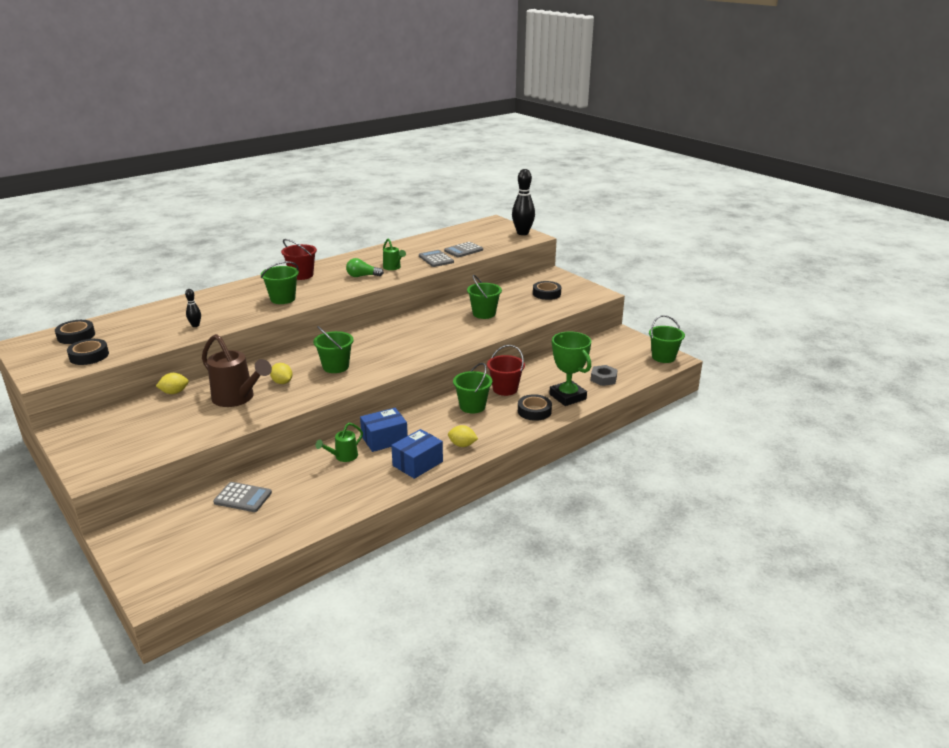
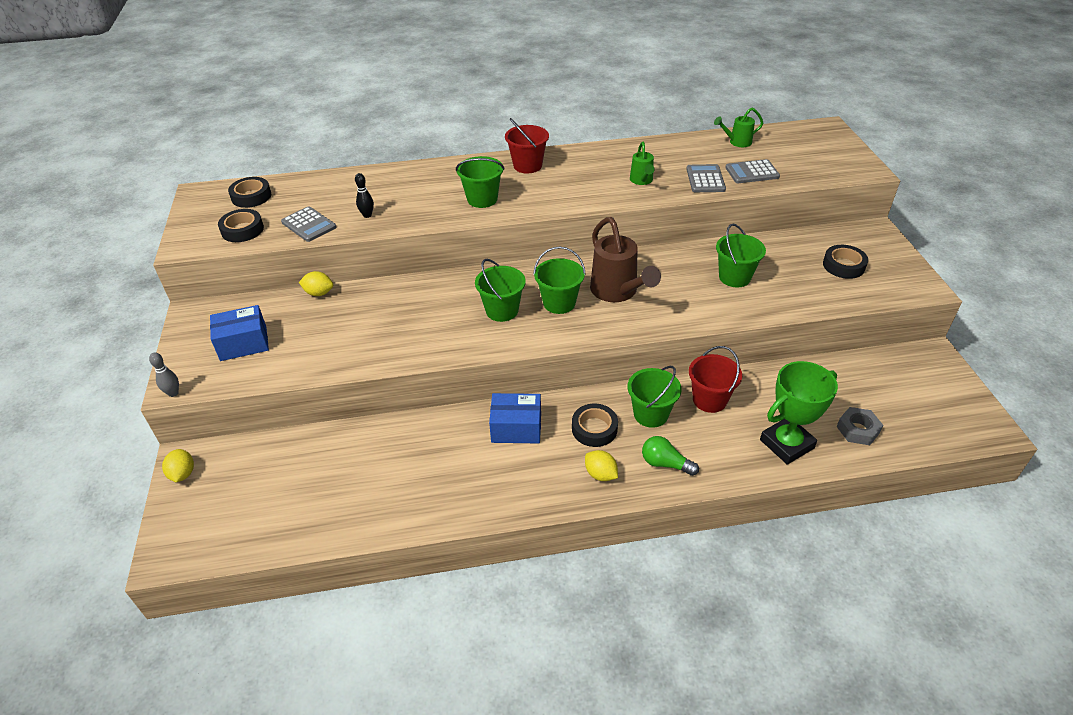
camera: 30 degrees right, 15 degrees up
brown watering can [202,334,272,407] -> brown watering can moved to [590,217,661,302]
grey calculator [213,482,272,512] -> grey calculator moved to [281,206,337,242]
yellow lemon [270,363,293,384] -> yellow lemon moved to [162,449,194,482]
green watering can [316,423,363,462] -> green watering can moved to [714,108,763,147]
green light bulb [346,258,384,277] -> green light bulb moved to [642,436,699,476]
blue box [391,429,443,479] -> blue box moved to [210,305,269,361]
black bowling pin [512,169,535,235] -> none
black tape [518,394,552,421] -> black tape moved to [572,404,618,447]
green trophy [549,331,591,406] -> green trophy turned 60 degrees clockwise [760,361,838,464]
green bucket [649,315,685,363] -> green bucket moved to [533,246,586,314]
none -> grey bowling pin [149,352,179,397]

